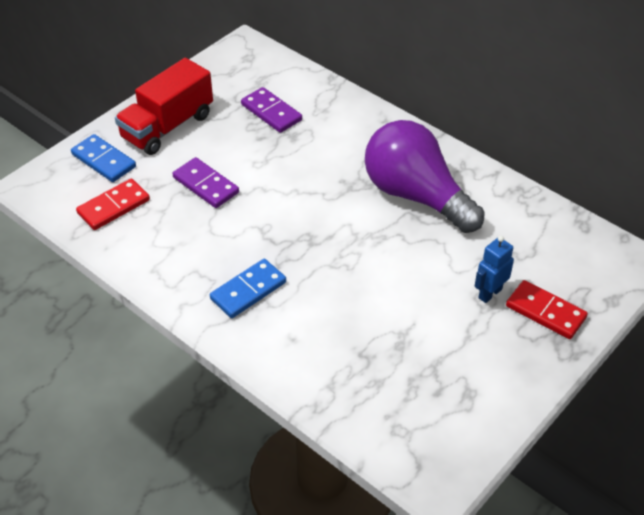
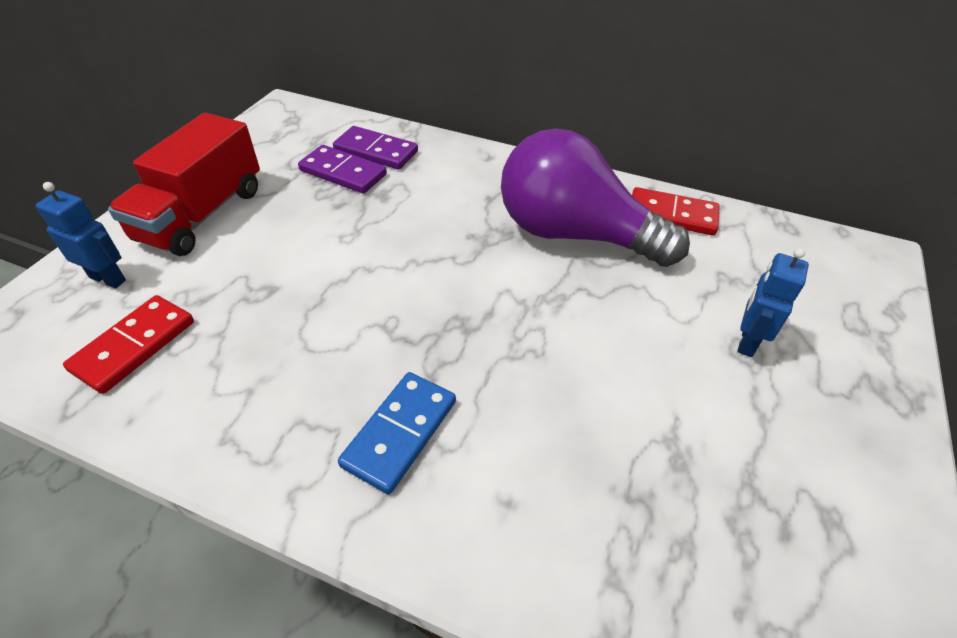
camera: 20 degrees left, 0 degrees up
blue domino [71,134,136,182] -> blue robot [36,182,126,288]
purple domino [172,157,239,208] -> purple domino moved to [333,126,418,170]
red domino [506,280,588,339] -> red domino moved to [632,187,720,235]

